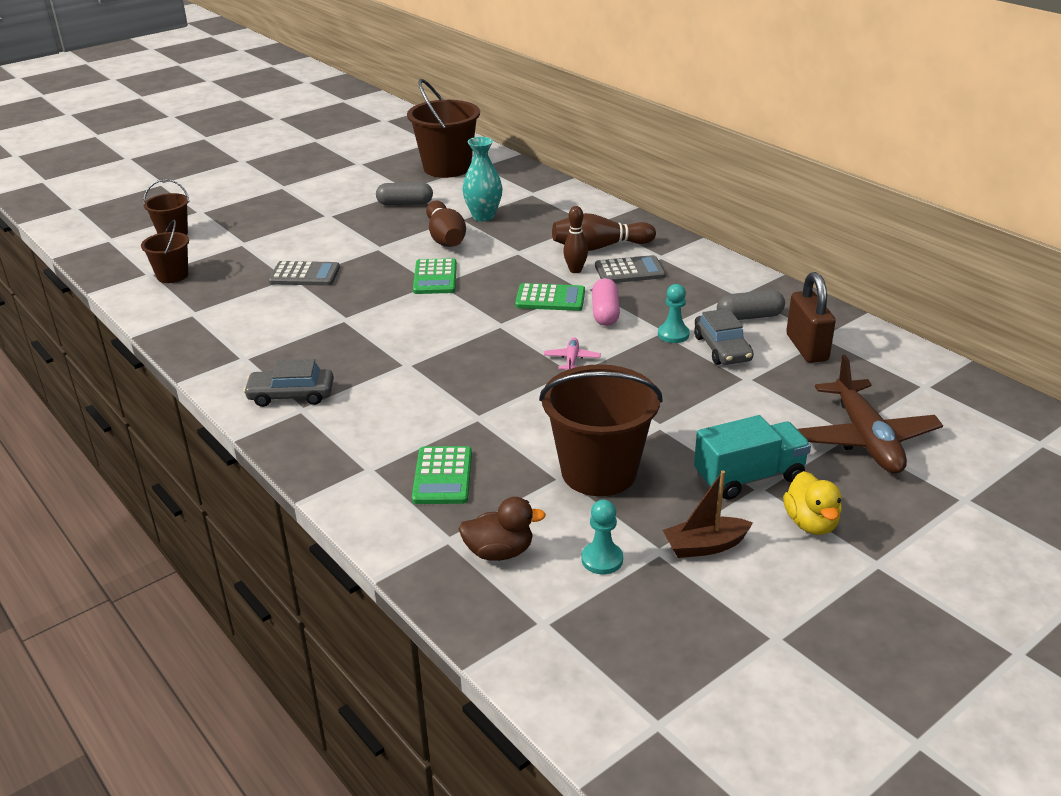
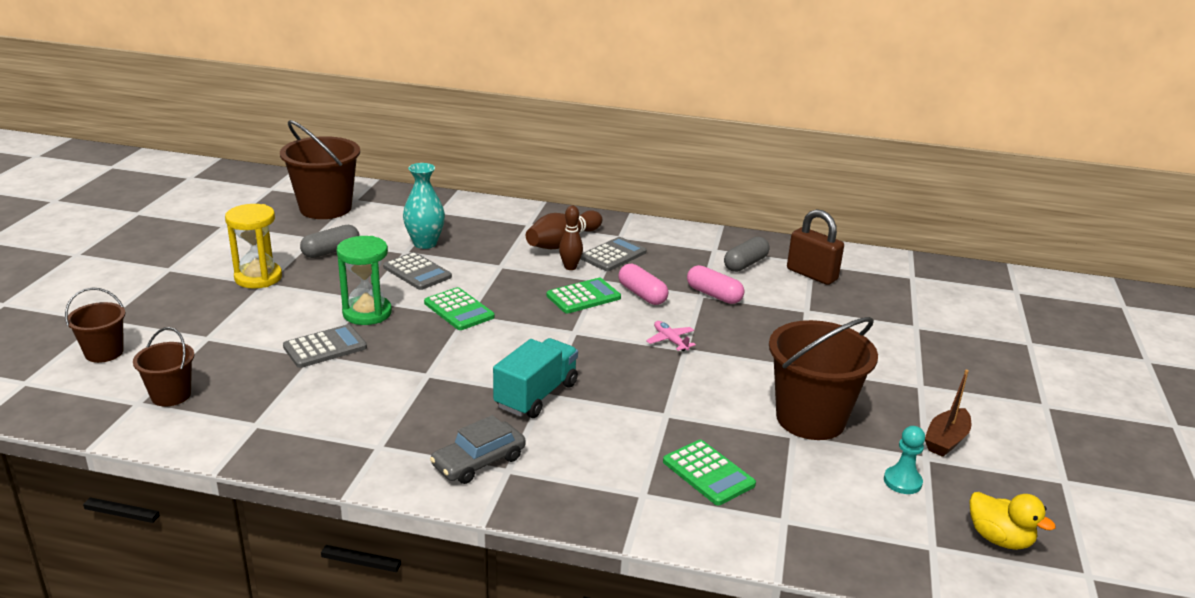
camera: 40 degrees left, 5 degrees down
brown bowling pin [426,200,466,247] -> grey calculator [383,252,452,290]
brown duck [458,497,546,561] -> none
turquoise pawn [658,284,690,343] -> pink capsule [687,265,745,304]
grey car [694,308,754,365] -> none
turquoise truck [694,415,811,500] -> turquoise truck moved to [493,338,578,418]
yellow duck [783,471,842,535] -> yellow duck moved to [969,492,1056,550]
brown plane [797,355,943,474] -> none
none -> yellow hourglass [225,204,282,288]
none -> green hourglass [337,236,392,325]

